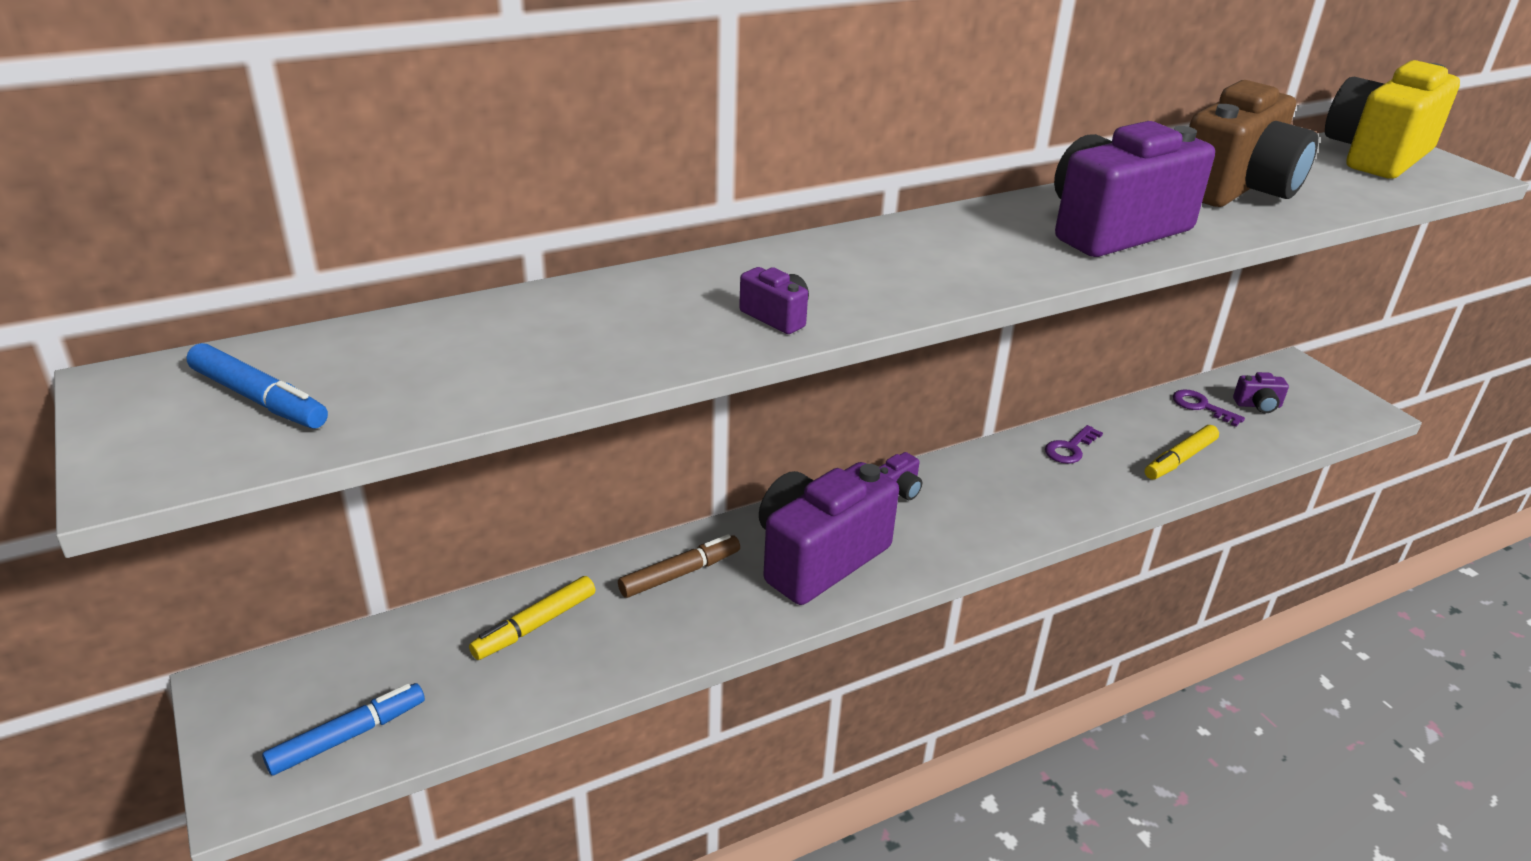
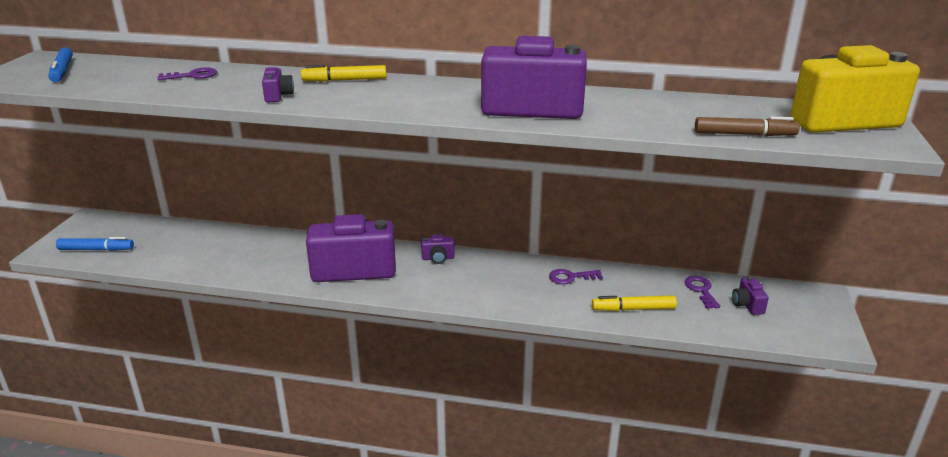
camera: 40 degrees right, 5 degrees down
yellow marker [469,576,595,660] -> yellow marker moved to [301,65,386,82]
brown marker [618,534,740,598] -> brown marker moved to [695,117,800,136]
brown camera [1189,80,1318,207] -> none
purple camera [1233,372,1289,413] -> purple camera turned 45 degrees clockwise [732,277,769,315]
none -> purple key [157,67,217,80]

